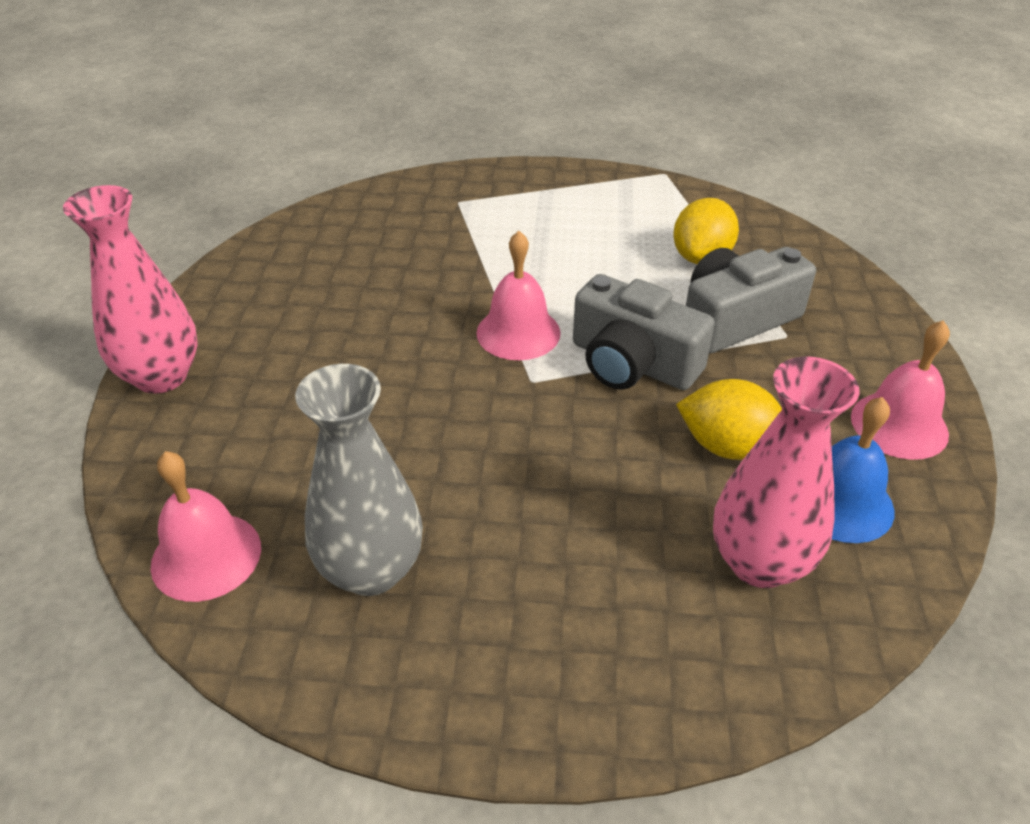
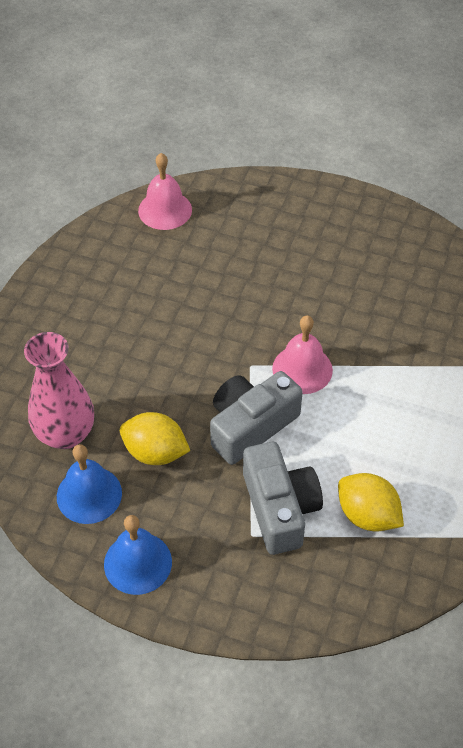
camera: 105 degrees right, 10 degrees up
pink vase [63,185,198,394] -> none
grey vase [295,364,423,596] -> none
yellow lemon [676,379,782,460] -> yellow lemon turned 75 degrees clockwise [120,412,190,465]
pink bell [851,320,950,460] -> blue bell [104,515,172,595]

